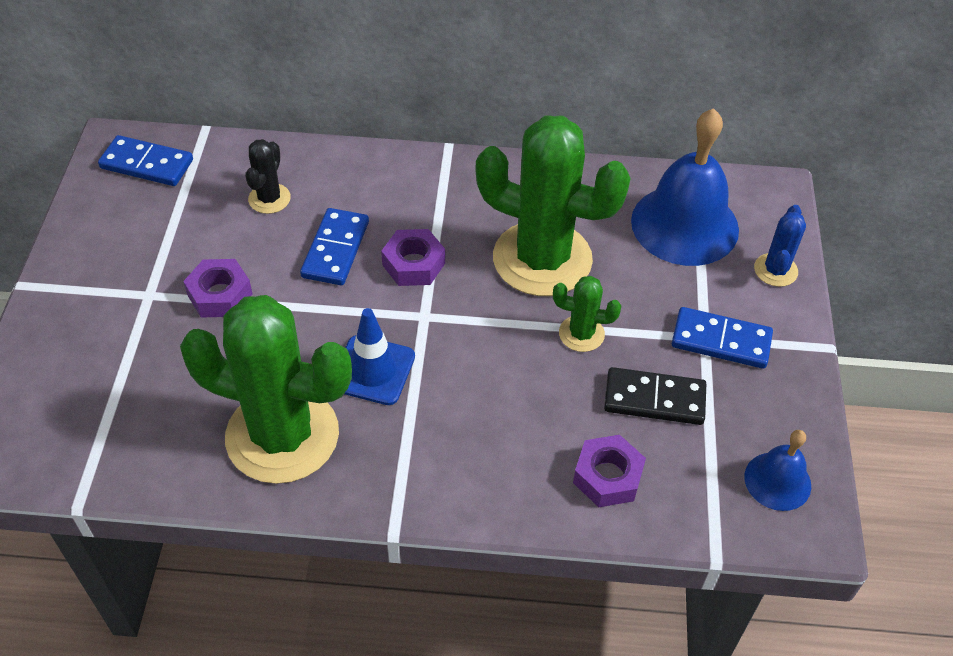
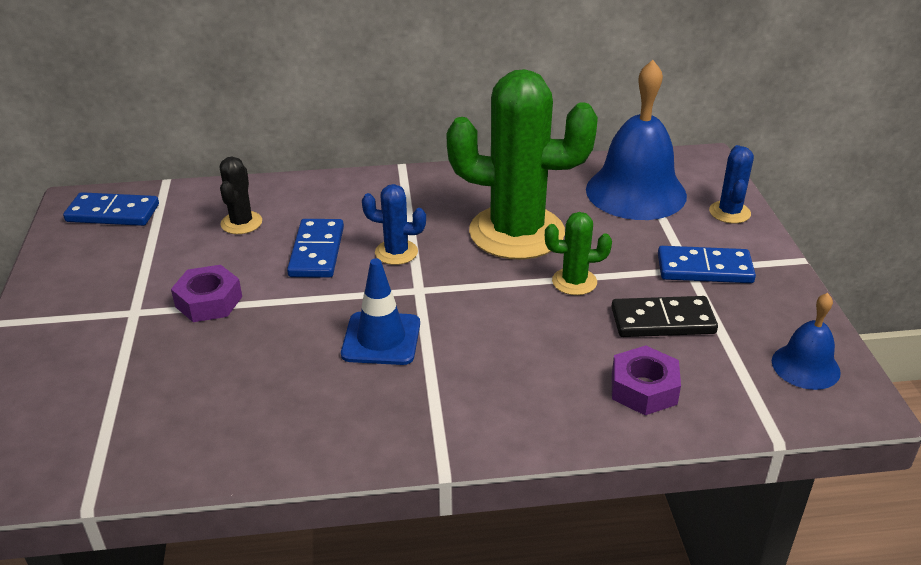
camera: 10 degrees left, 15 degrees down
green cactus [180,295,352,484] -> none
purple nut [381,229,445,286] -> blue cactus [362,184,426,265]

